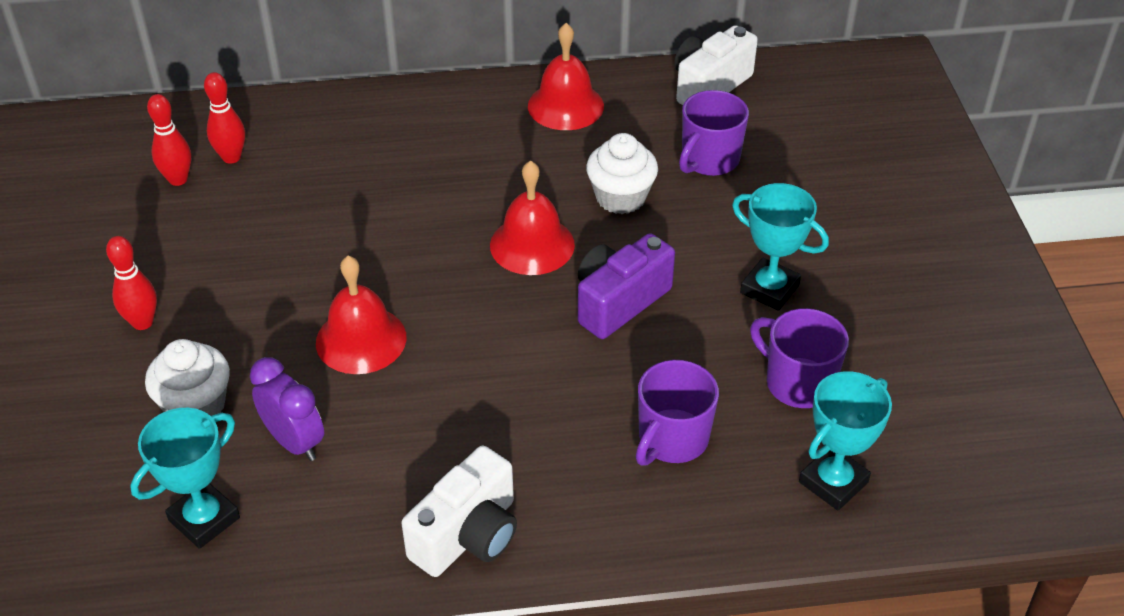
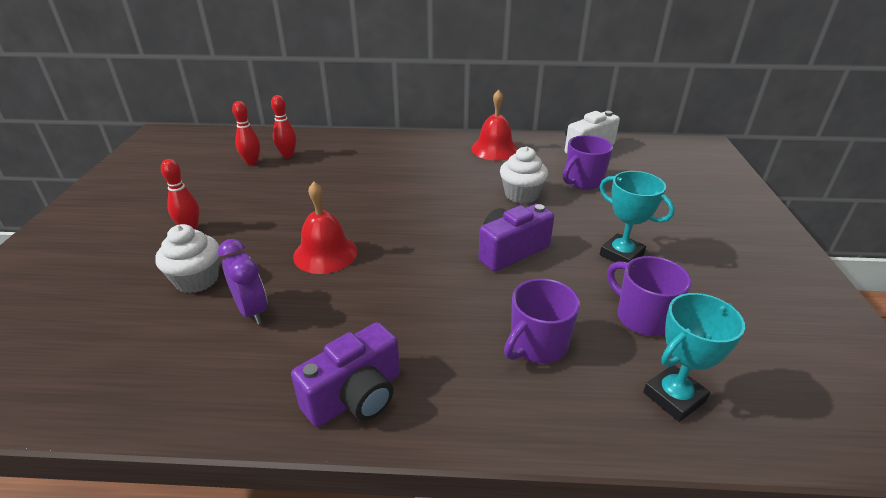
camera: 10 degrees right, 10 degrees down
turquoise trophy [130,408,240,549] -> none
white camera [401,446,517,577] -> purple camera [291,322,400,427]
red bell [490,160,575,275] -> none

